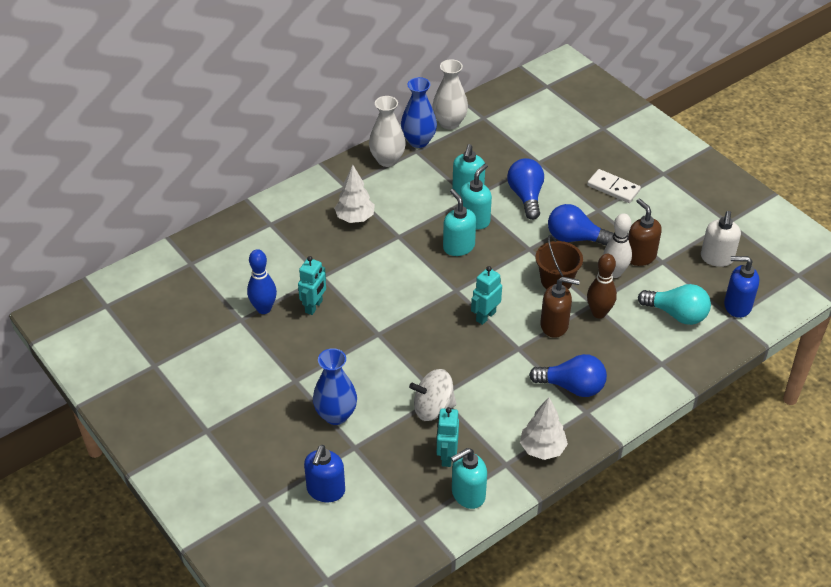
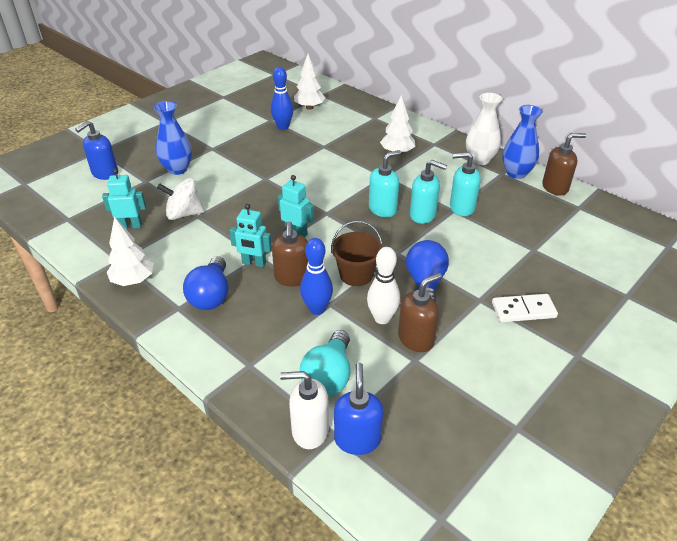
camera: 80 degrees right, 5 degrees down
turquoise robot [298,256,326,315] -> turquoise robot moved to [229,204,272,267]
blue soap dispenser [304,445,345,502] -> blue soap dispenser turned 60 degrees counterclockwise [75,121,118,180]
white spinning top [409,369,457,421] -> white spinning top turned 75 degrees counterclockwise [157,178,204,220]
white vase [432,59,468,129] -> brown soap dispenser [542,133,586,196]
turquoise soap dispenser [451,448,487,509] -> none
blue light bulb [507,158,544,220] -> none
white domino [587,169,641,203] -> white domino turned 60 degrees clockwise [492,294,558,322]
brown bowling pin [587,254,617,318] -> blue bowling pin [300,238,333,315]
white soap dispenser [701,211,741,267] -> white soap dispenser moved to [280,371,329,449]
none -> white tree [294,54,325,110]

